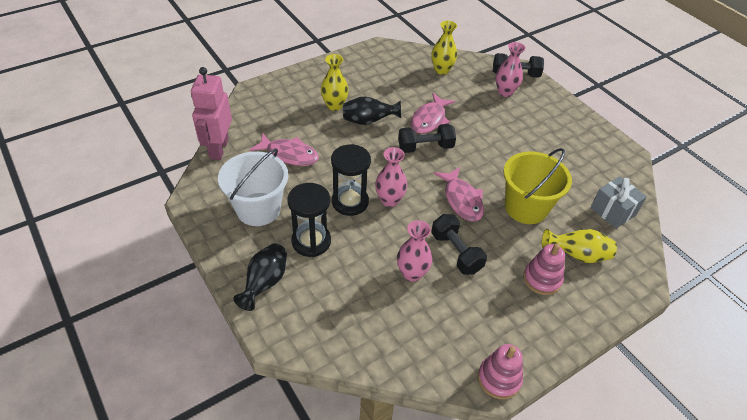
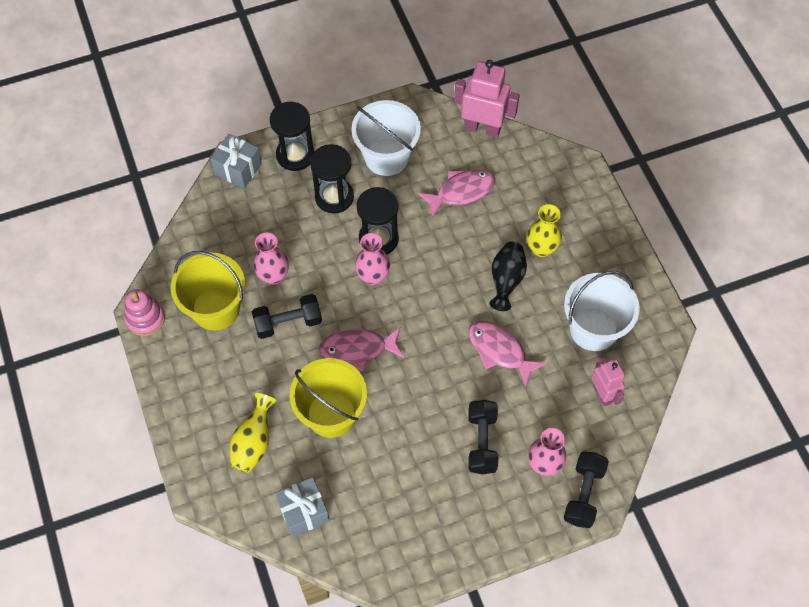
camera: 105 degrees right, 15 degrees up
black vase [233,243,287,311] -> black hourglass [270,102,314,171]
pink fish [249,133,319,166] -> pink fish turned 150 degrees counterclockwise [418,169,495,218]
black dumbbell [398,124,456,153] -> black dumbbell moved to [468,400,498,475]
yellow vase [431,21,457,75] -> pink robot [591,357,625,406]
pink stacking toy [523,244,565,295] -> none
none -> yellow bucket [171,251,245,331]
none -> grey gift [211,134,262,189]
none -> white bucket [564,271,640,351]

